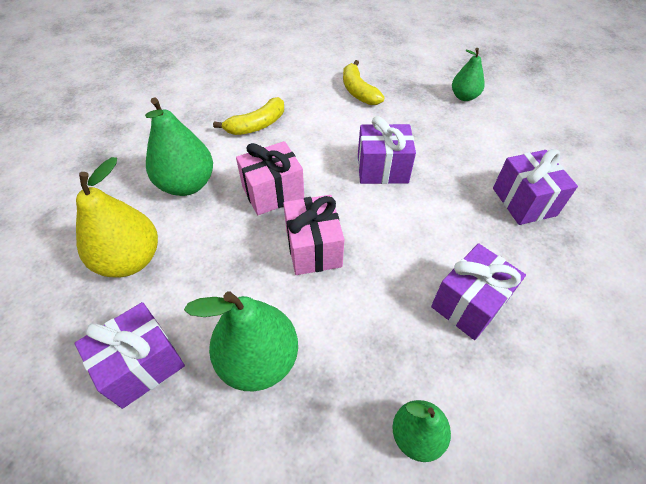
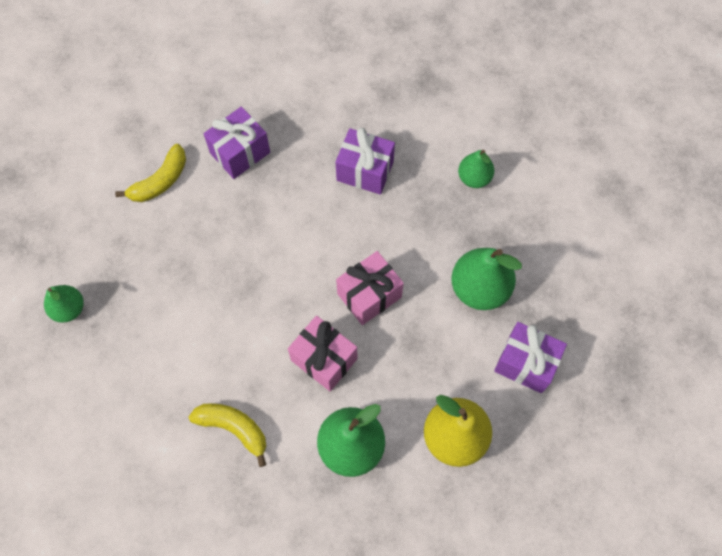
camera: 115 degrees left, 15 degrees up
yellow banana [343,60,385,105] -> yellow banana moved to [115,144,186,202]
purple gift [358,116,416,184] -> none
green pear [452,48,485,101] -> green pear moved to [44,285,84,323]

